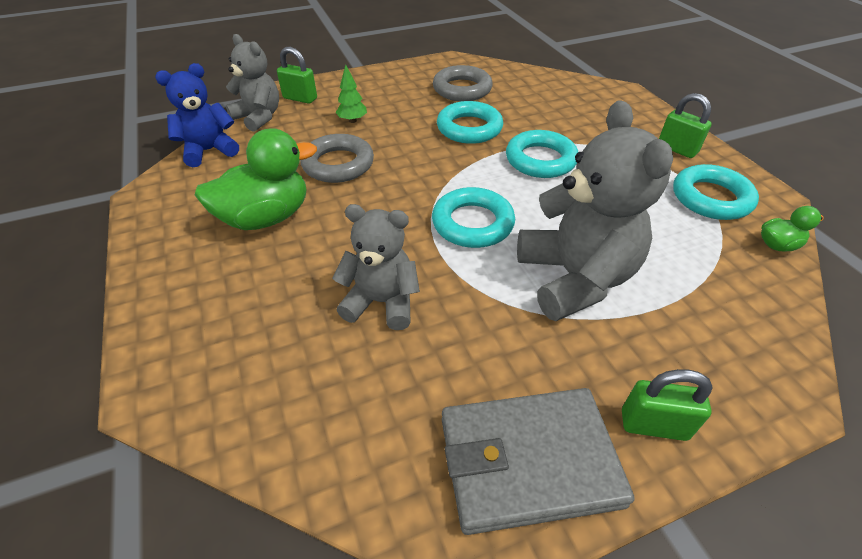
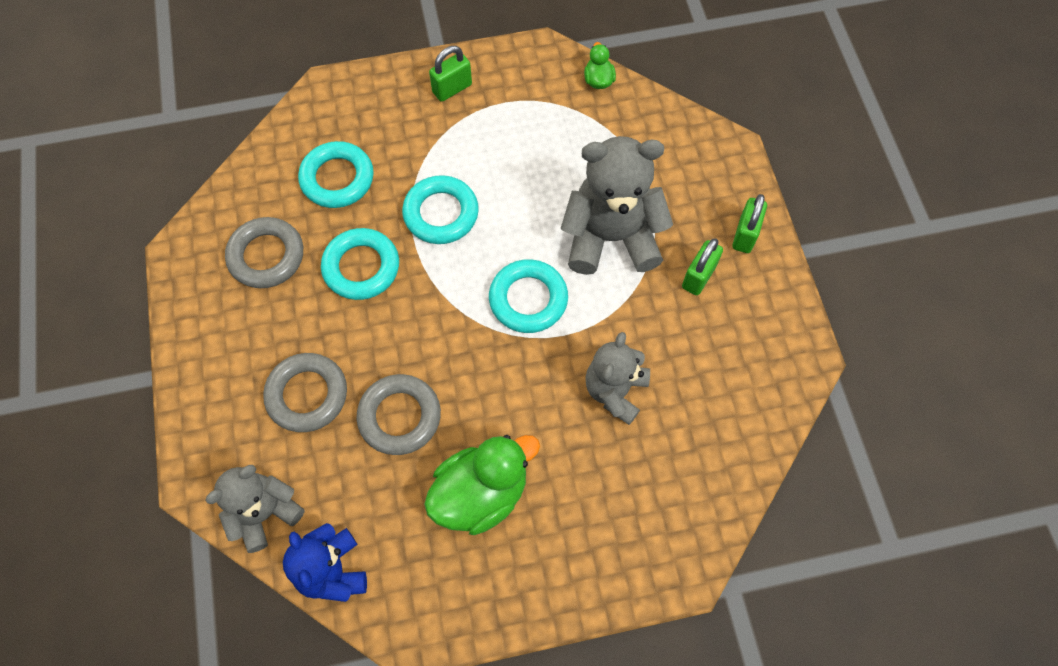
camera: 80 degrees left, 20 degrees up
green duck [195,128,317,230] -> green duck turned 75 degrees clockwise [424,435,540,535]
green padlock [277,47,317,104] -> green padlock moved to [682,238,723,295]
green tree [336,64,367,123] -> grey ring [263,353,347,432]
grey wallet [442,388,635,535] -> none
turquoise ring [673,164,759,220] -> turquoise ring moved to [298,141,374,208]

